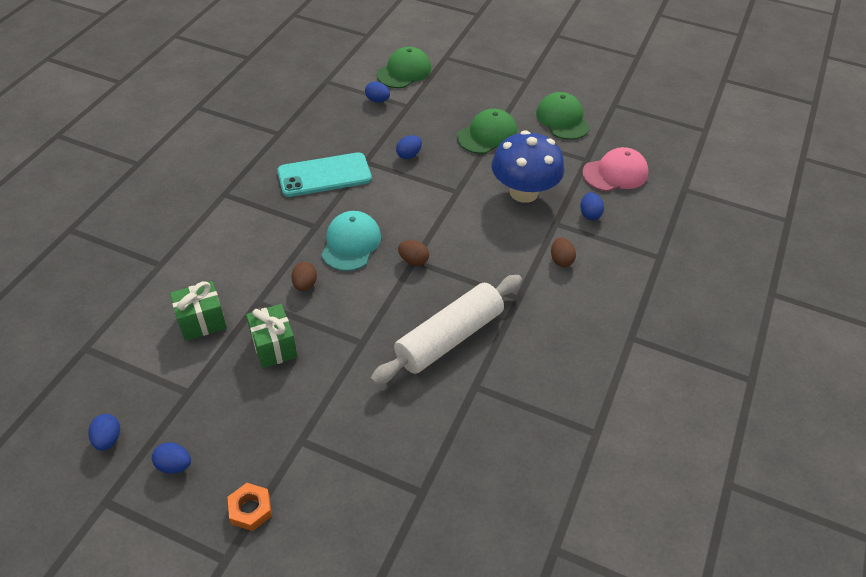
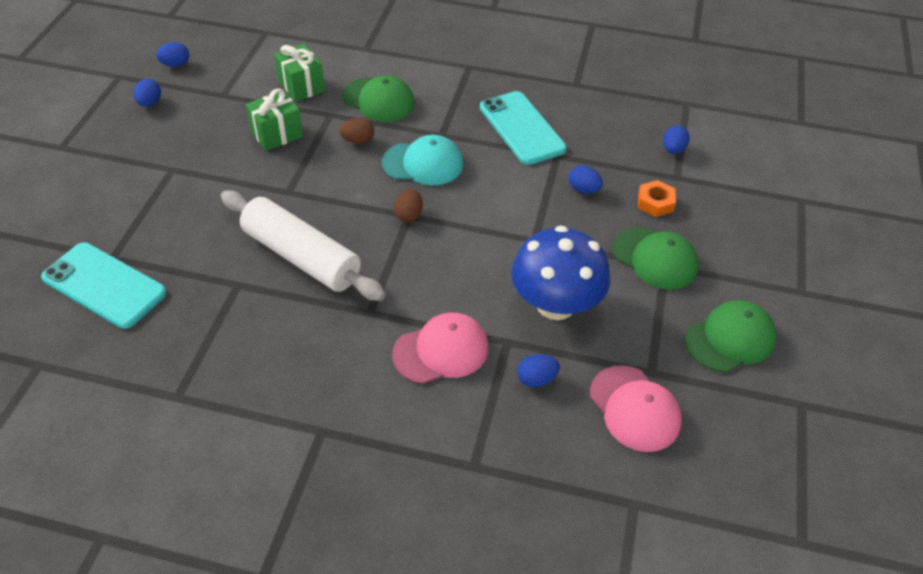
camera: 80 degrees right, 0 degrees up
orange nut [228,483,272,531] -> orange nut moved to [638,180,676,217]
green cap [376,47,431,88] -> green cap moved to [342,75,415,122]
brown egg [551,238,576,267] -> pink cap [392,313,488,384]
none -> turquoise phone [41,243,167,329]

